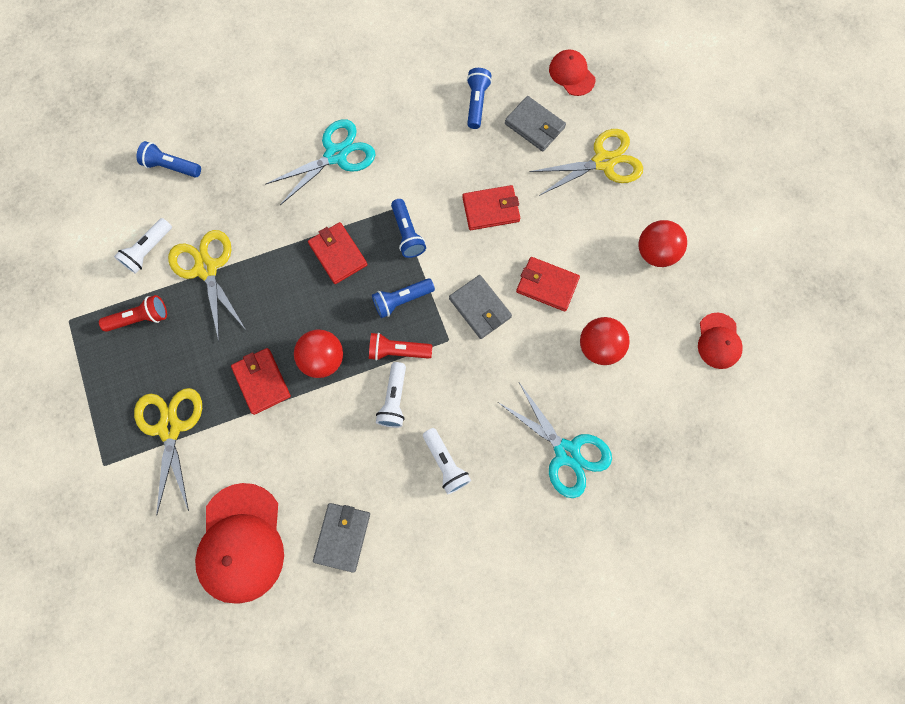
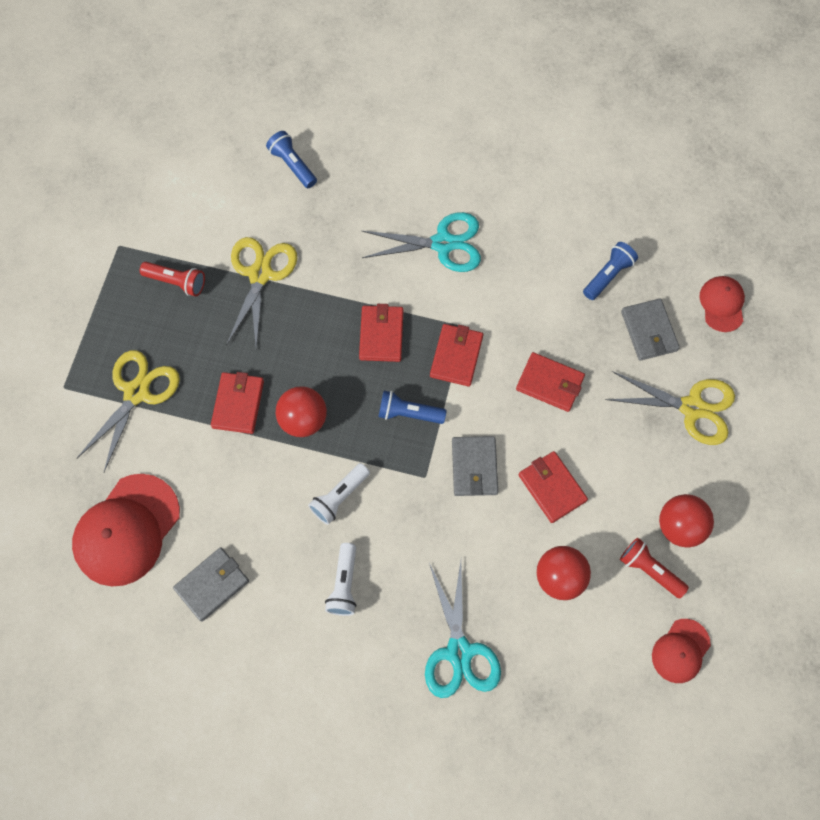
camera: 35 degrees right, 5 degrees down
white flashlight [114,218,172,274] -> none
red flashlight [369,333,432,361] -> red flashlight moved to [620,538,689,598]
blue flashlight [391,199,426,258] -> red wallet [430,324,483,387]

